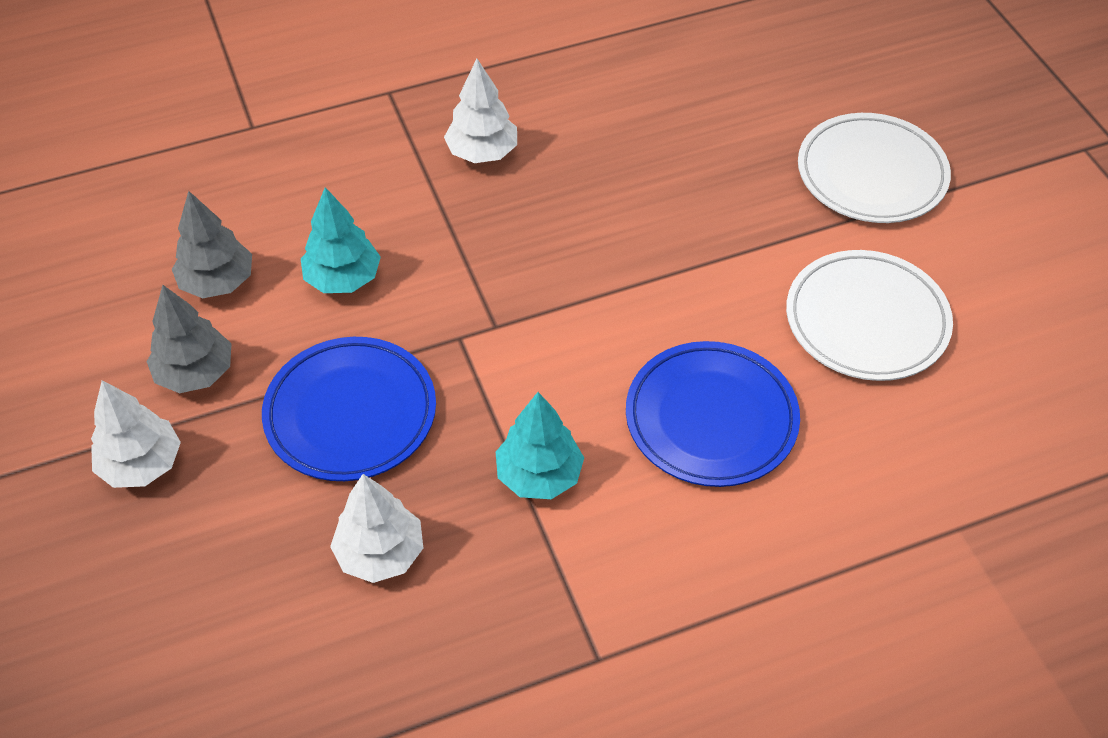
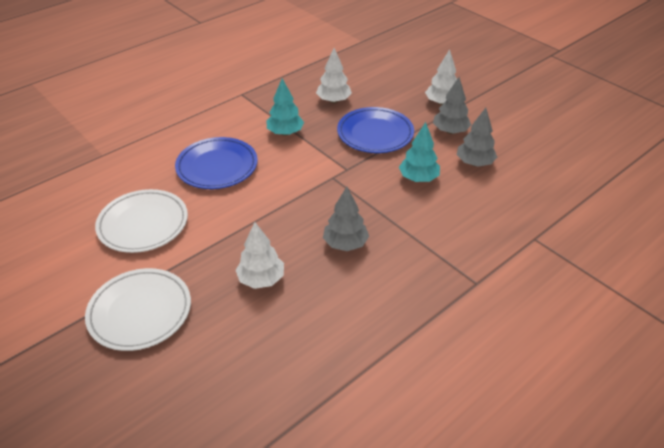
camera: 160 degrees right, 10 degrees down
white tree [444,59,517,163] -> white tree moved to [235,222,284,289]
none -> grey tree [323,187,369,251]

